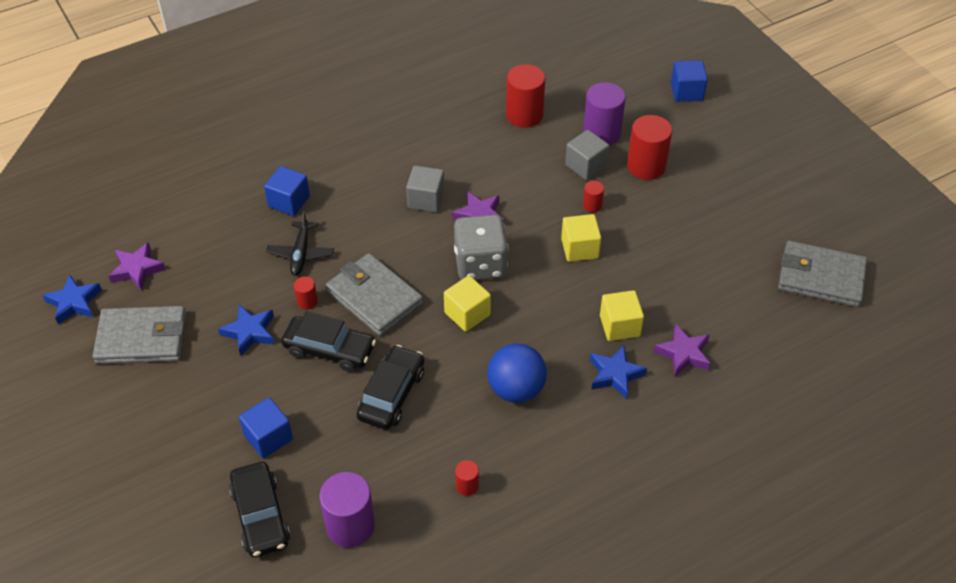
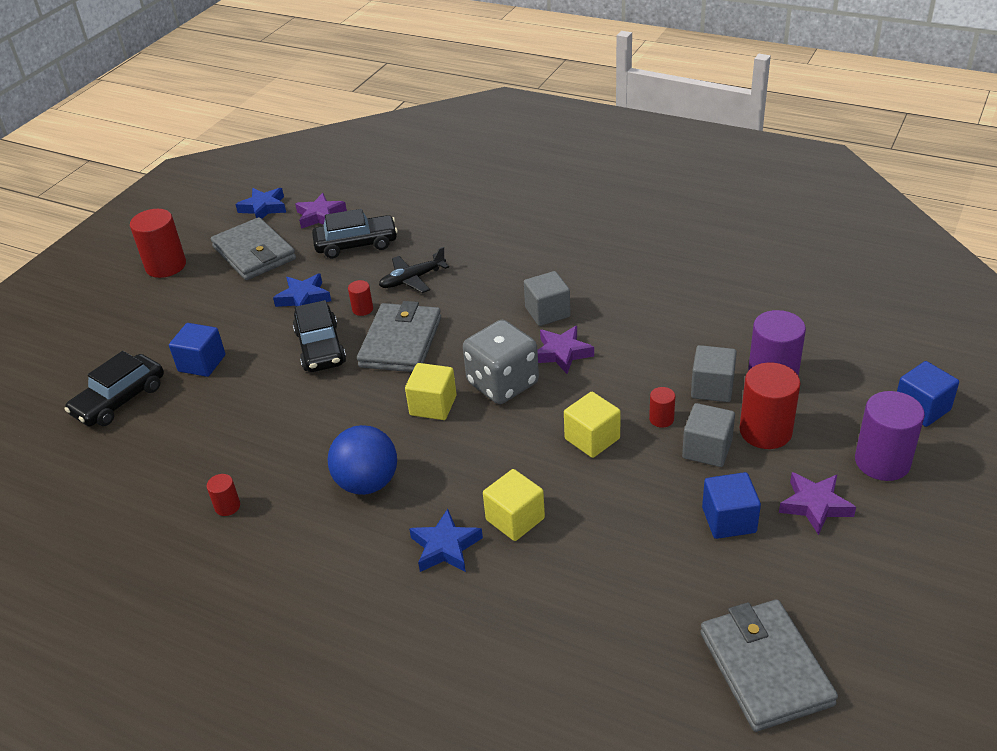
camera: 60 degrees right, 10 degrees down
blue cube [264,166,310,216] -> blue cube moved to [702,472,761,539]
purple cylinder [320,472,375,548] -> purple cylinder moved to [855,391,925,481]
black car [356,345,424,430] -> black car moved to [312,209,398,258]
red cylinder [506,64,545,128] -> red cylinder moved to [130,209,186,278]
purple star [654,324,711,377] -> purple star moved to [779,472,856,535]
none -> grey cube [682,403,735,467]

